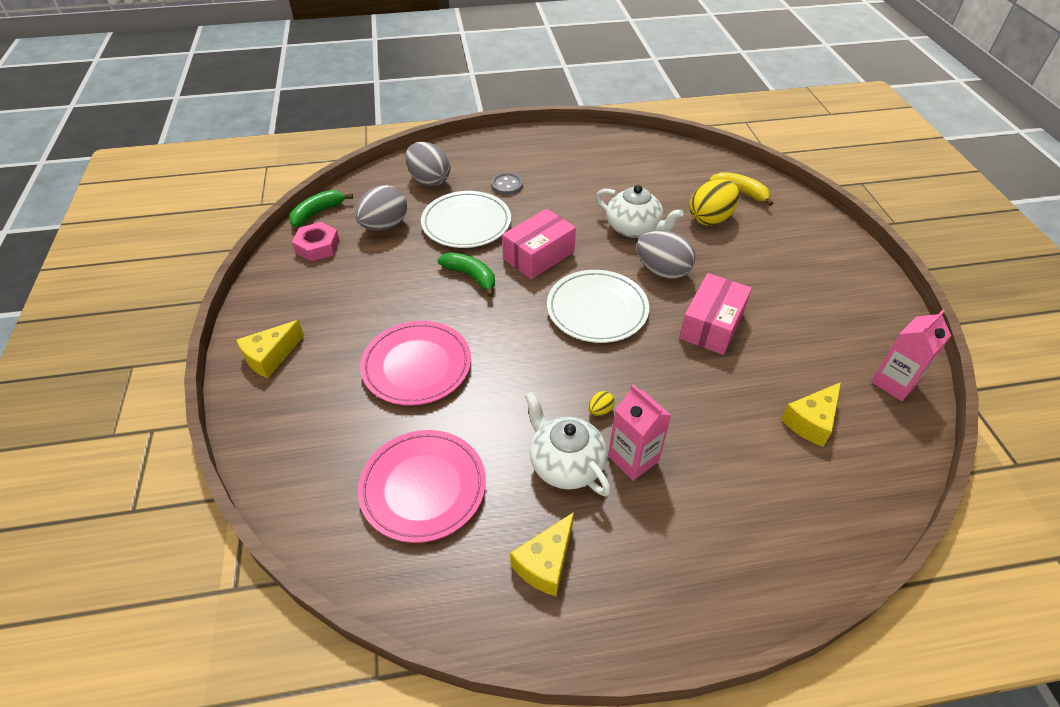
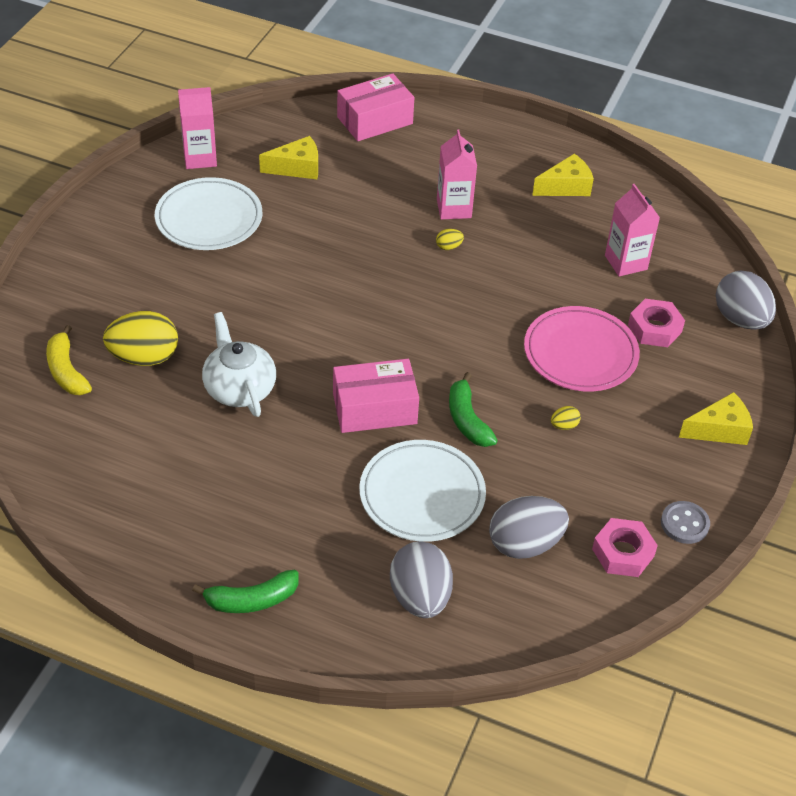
camera: 150 degrees left, 0 degrees up
green banana [289,190,353,227] -> green banana moved to [192,570,299,613]
pink plate [358,430,486,543] -> pink carton [605,184,660,276]
grey button [491,173,523,195] -> grey button moved to [661,501,710,544]
white teapot [525,392,611,496] -> none
white plate [547,270,649,343] -> white plate moved to [155,177,262,250]
grey egg [636,230,695,279] -> grey egg moved to [716,270,776,330]
pink box [679,273,752,355] -> pink box moved to [337,73,414,141]
none -> yellow egg [551,406,581,430]
none -> pink nut [628,299,685,347]

